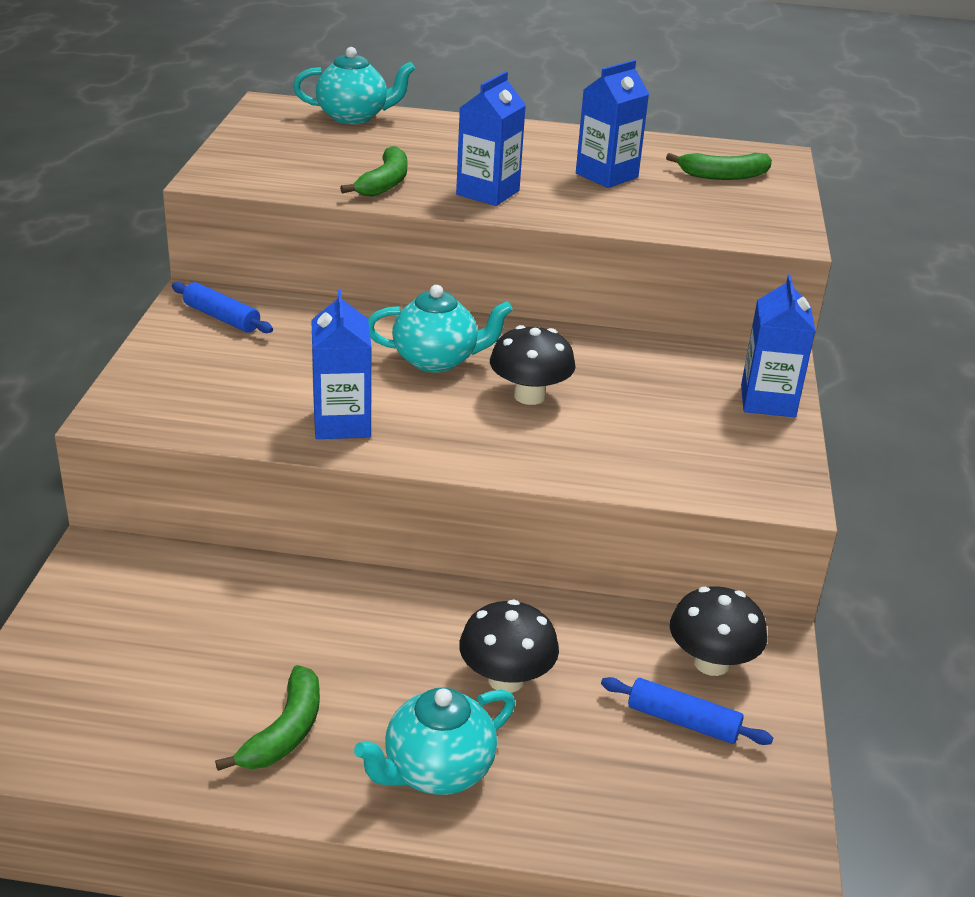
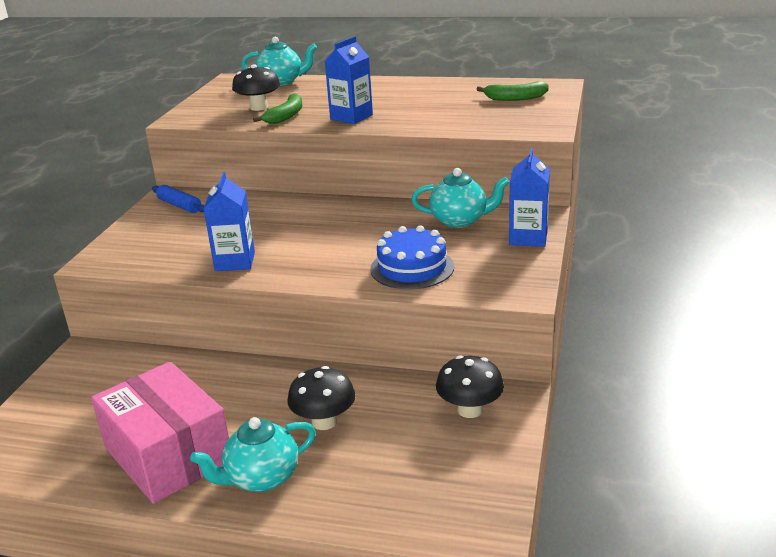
camera: 10 degrees right, 5 degrees down
green banana [215,665,320,771] -> pink box [91,362,229,504]
turquoise teapot [368,285,513,373] -> turquoise teapot moved to [411,168,510,228]
black mushroom [490,325,576,405] -> black mushroom moved to [232,64,280,111]
blue carton [576,60,649,188] -> none
blue rolling pin [601,677,773,745] -> none
none -> blue cake [370,225,454,289]

